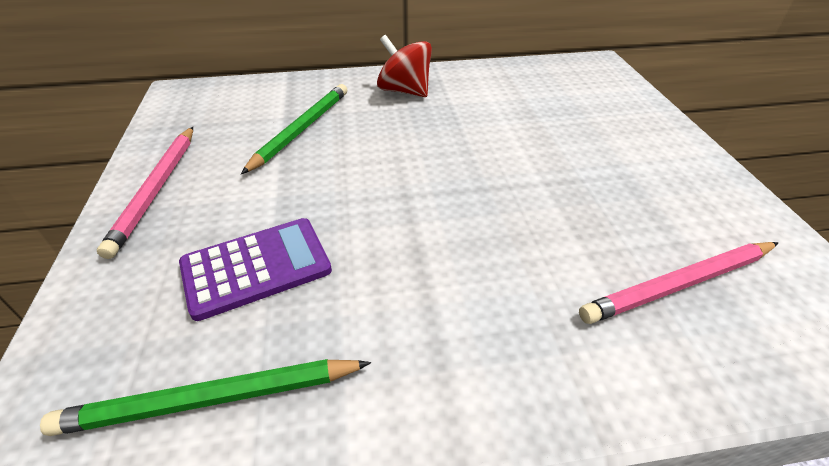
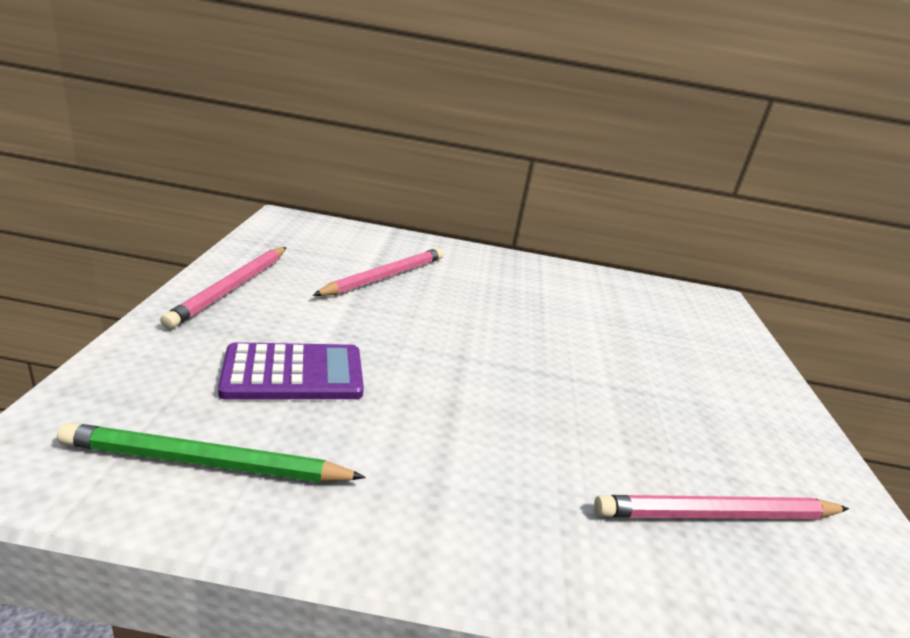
camera: 10 degrees right, 15 degrees down
green pencil [241,84,347,174] -> pink pencil [312,248,444,296]
red spinning top [377,35,432,97] -> none

